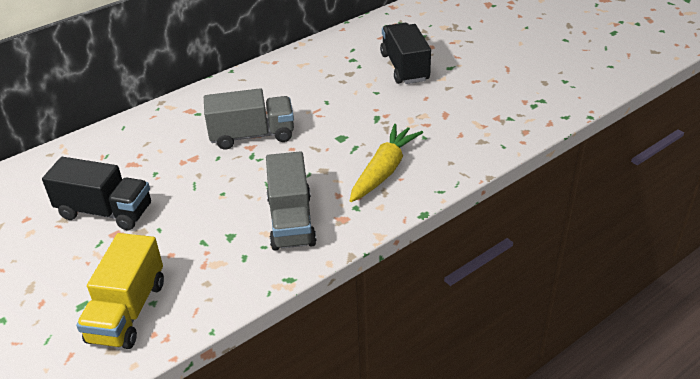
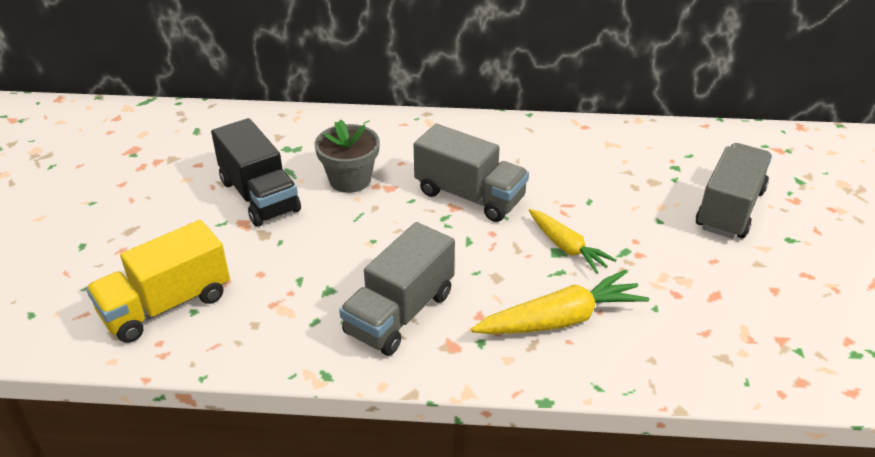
camera: 40 degrees right, 0 degrees up
black truck [380,23,431,84] -> grey truck [696,143,772,239]
none -> grey flower pot [315,119,380,193]
none -> yellow carrot [529,209,616,274]

